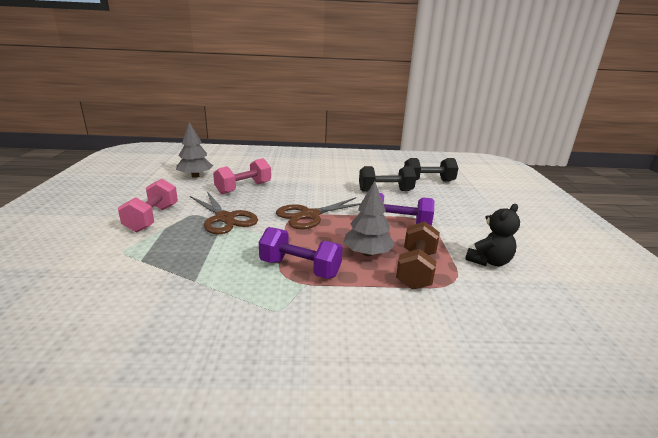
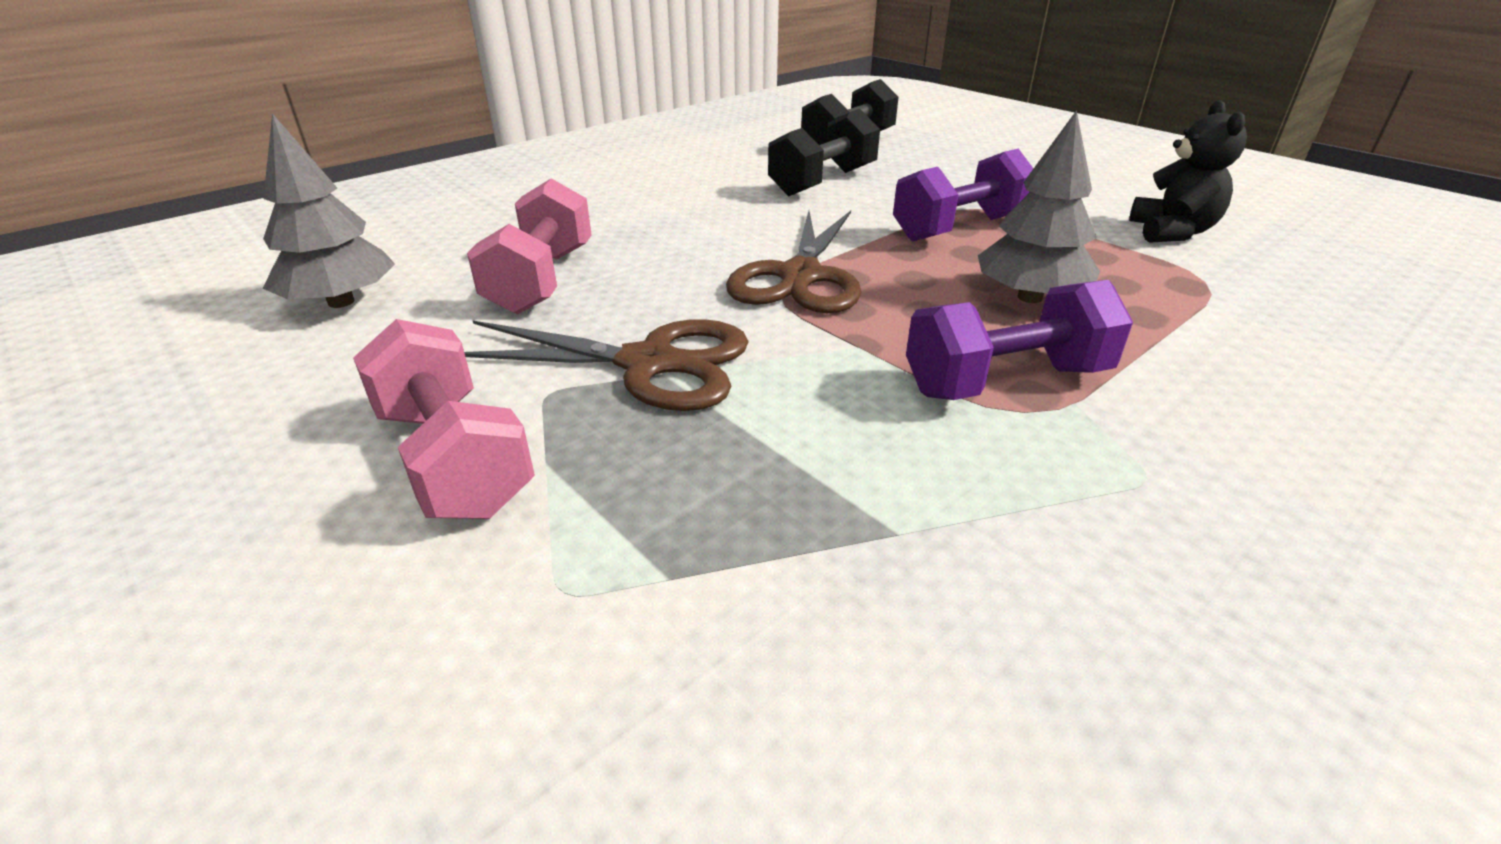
camera: 40 degrees left, 10 degrees up
brown dumbbell [396,221,440,290] -> none

